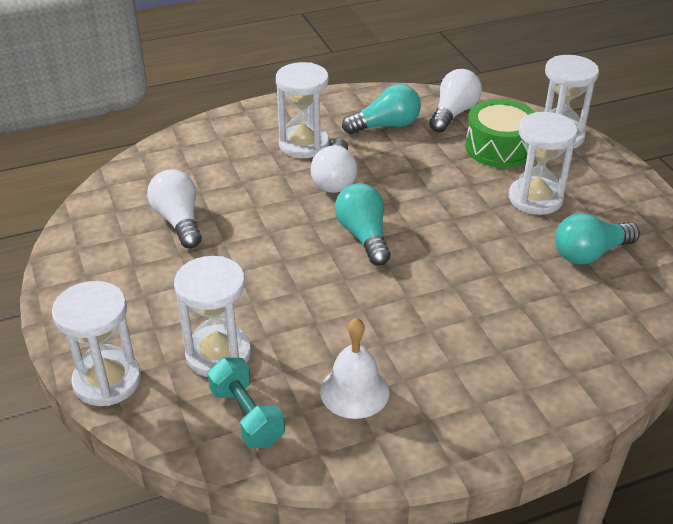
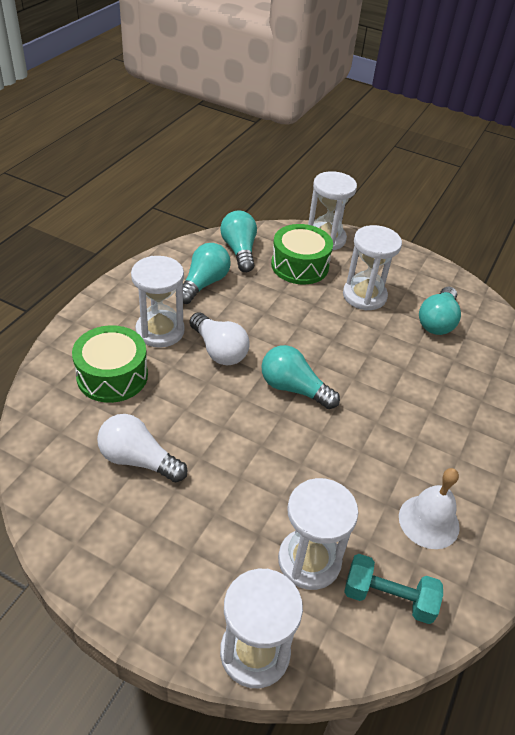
camera: 45 degrees left, 5 degrees up
white light bulb [429,69,482,133] -> turquoise light bulb [220,211,257,272]
none -> green drum [72,325,148,403]

